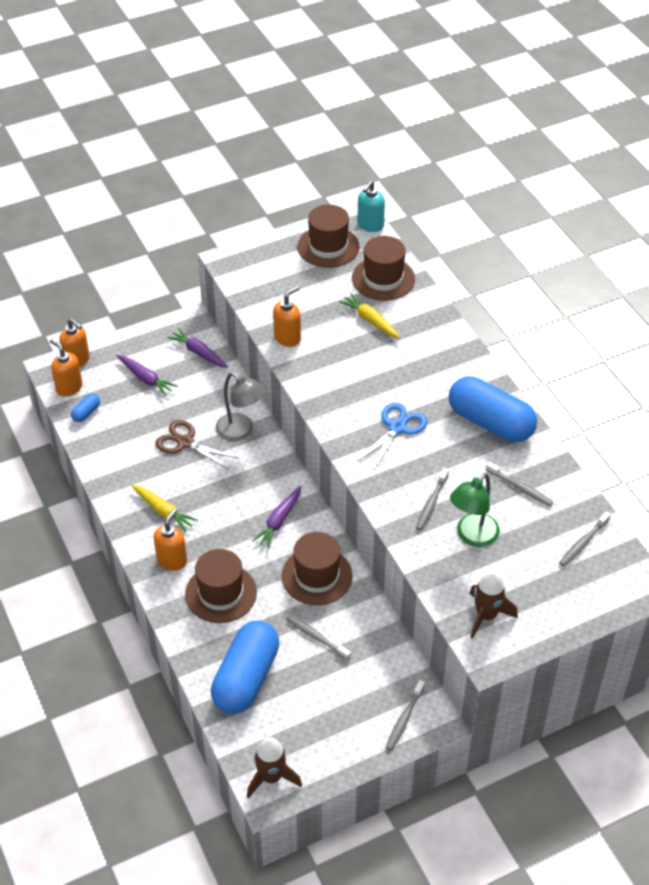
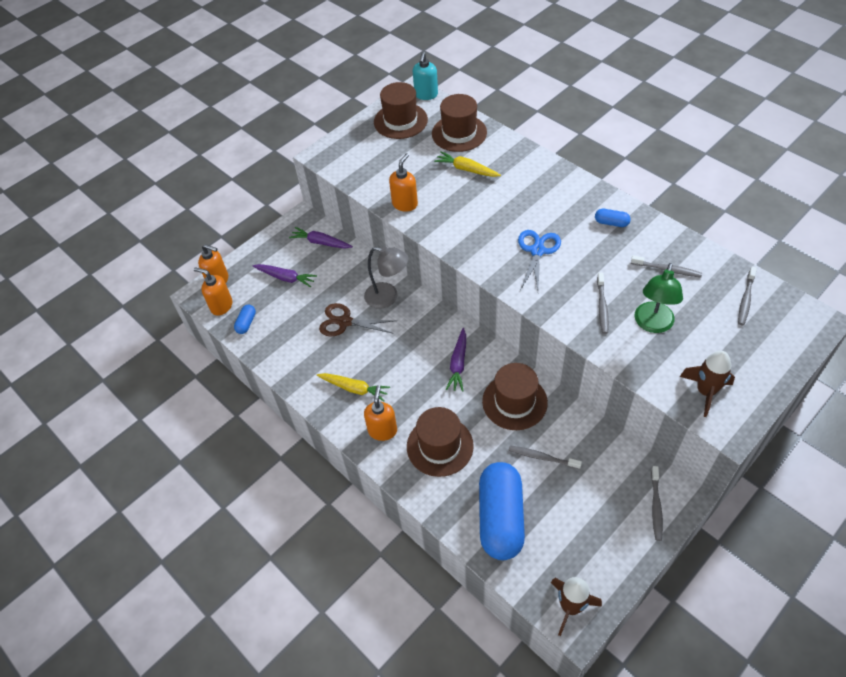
camera: 15 degrees left, 5 degrees up
blue capsule [449,376,537,442] -> blue capsule [595,209,631,227], size x0.41

